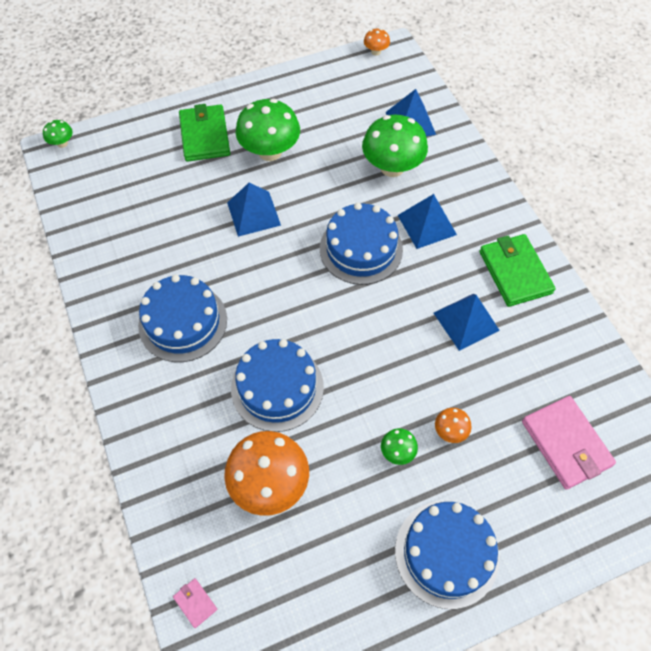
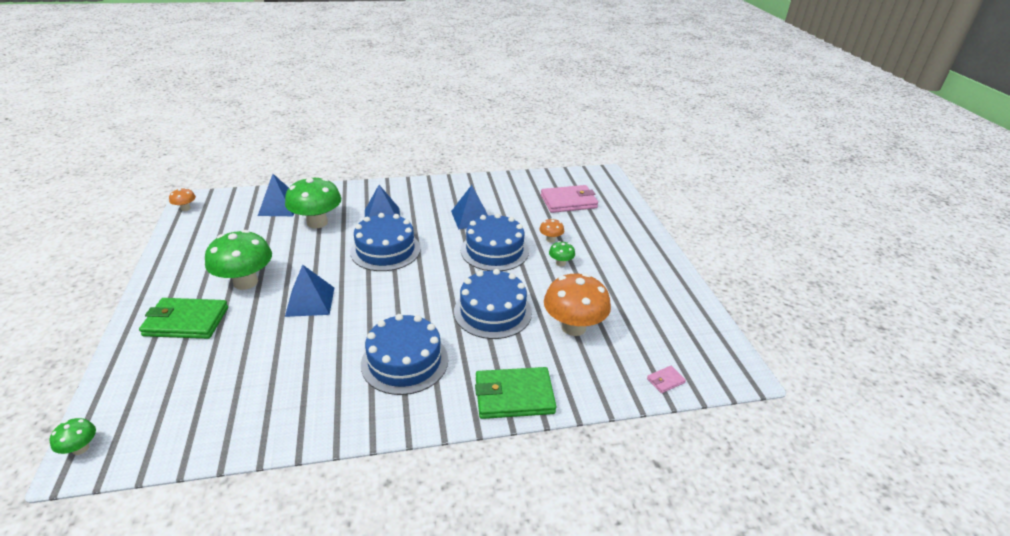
camera: 80 degrees left, 25 degrees down
blue cake [395,501,500,609] -> blue cake moved to [461,213,529,271]
green wallet [479,234,556,307] -> green wallet moved to [475,367,556,419]

